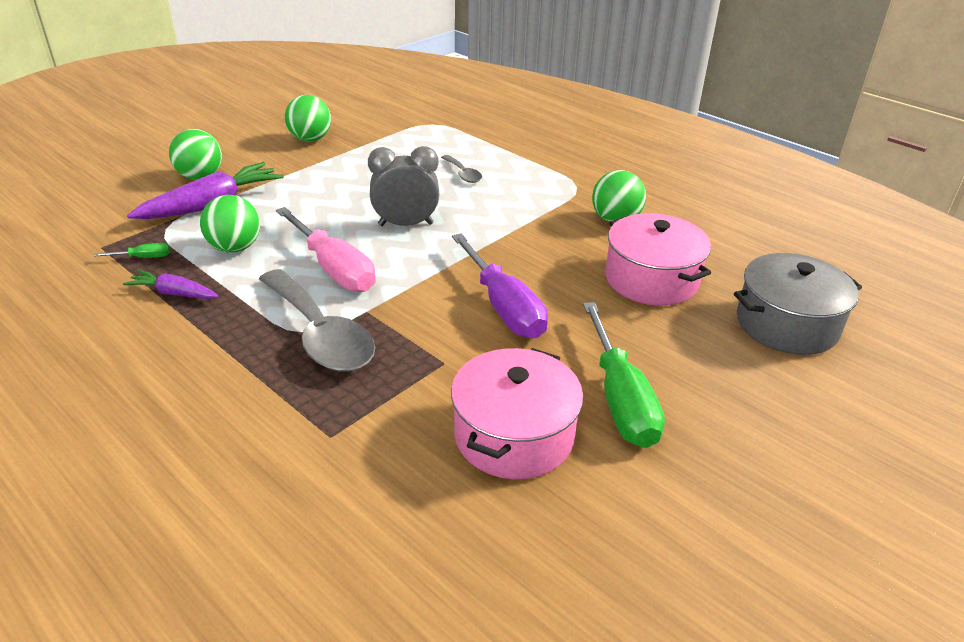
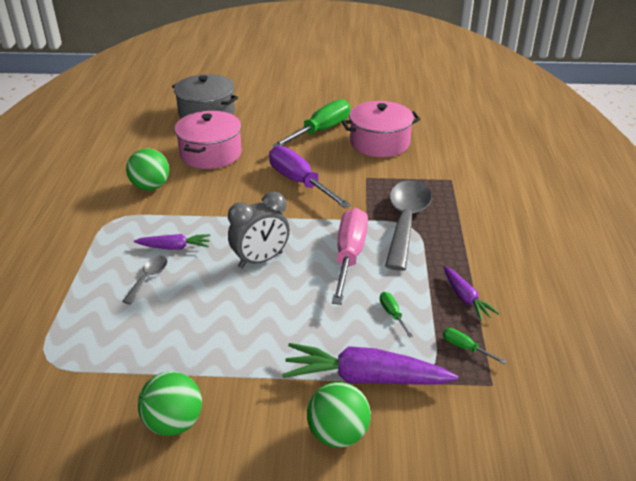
camera: 130 degrees left, 0 degrees up
green ball [200,195,260,253] -> green screwdriver [380,292,413,337]
grey clock [368,146,439,226] -> grey clock turned 75 degrees counterclockwise [228,192,290,268]
purple screwdriver [452,233,548,338] -> purple screwdriver turned 60 degrees counterclockwise [269,146,351,208]
none -> purple carrot [134,234,211,250]

